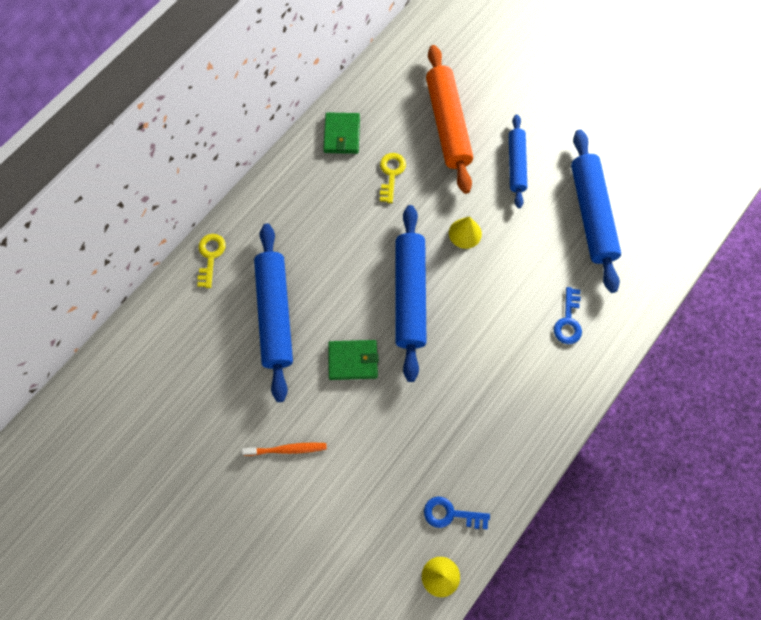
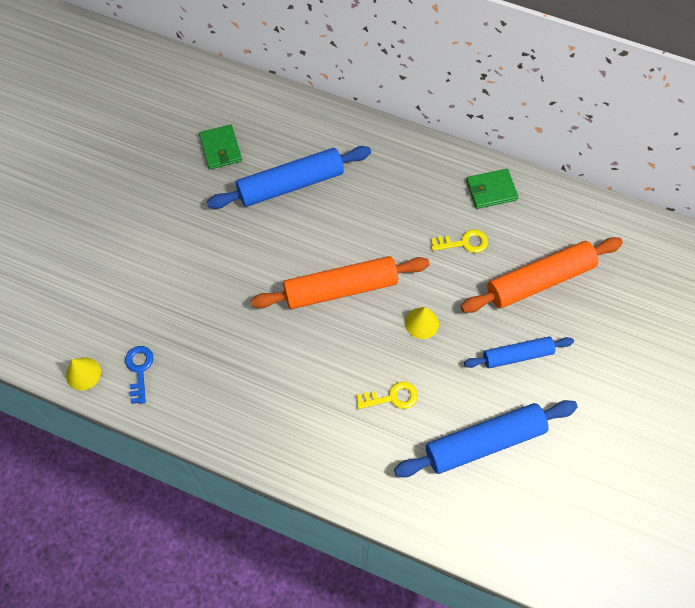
camera: 75 degrees right, 5 degrees down
yellow key [197,234,226,288] -> yellow key moved to [356,381,418,409]
orange toothbrush [242,443,327,456] -> none
green wallet [328,340,379,380] -> green wallet moved to [199,125,242,169]
blue rolling pin [395,205,427,382] -> orange rolling pin [251,256,430,309]
blue key [554,287,582,344] -> none

